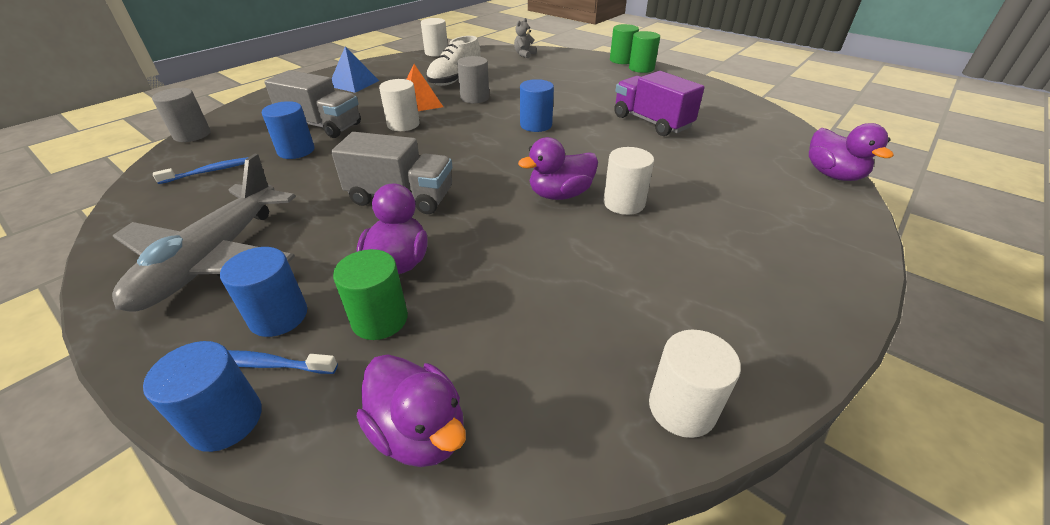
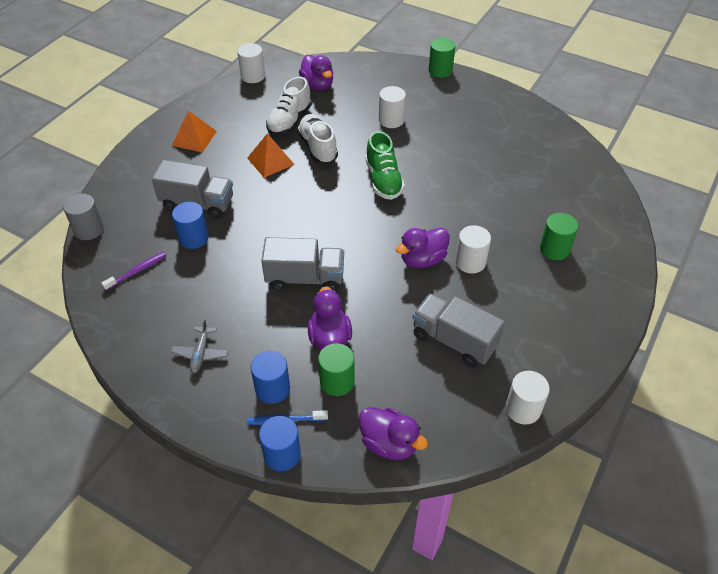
camera: 10 degrees left, 10 degrees up
grey plane [112,153,296,312] -> grey plane [171,319,228,373], size x0.42
blue toothbrush [153,157,248,184] -> purple toothbrush [101,252,166,291]
blue pyramid [331,46,379,93] -> orange pyramid [172,110,217,152]
white cylinder [379,79,420,131] -> white cylinder moved to [379,86,406,128]
grey cylinder [457,56,489,103] -> white shoe [297,114,338,164]
grey teddy bear [514,18,537,58] -> none
blue cylinder [520,79,554,132] -> green shoe [365,131,405,200]
purple truck [614,71,705,136] -> none
green cylinder [629,31,660,73] -> green cylinder moved to [540,213,578,260]
purple duck [809,123,894,181] -> purple duck moved to [299,55,333,90]
none -> grey truck [413,294,505,367]

